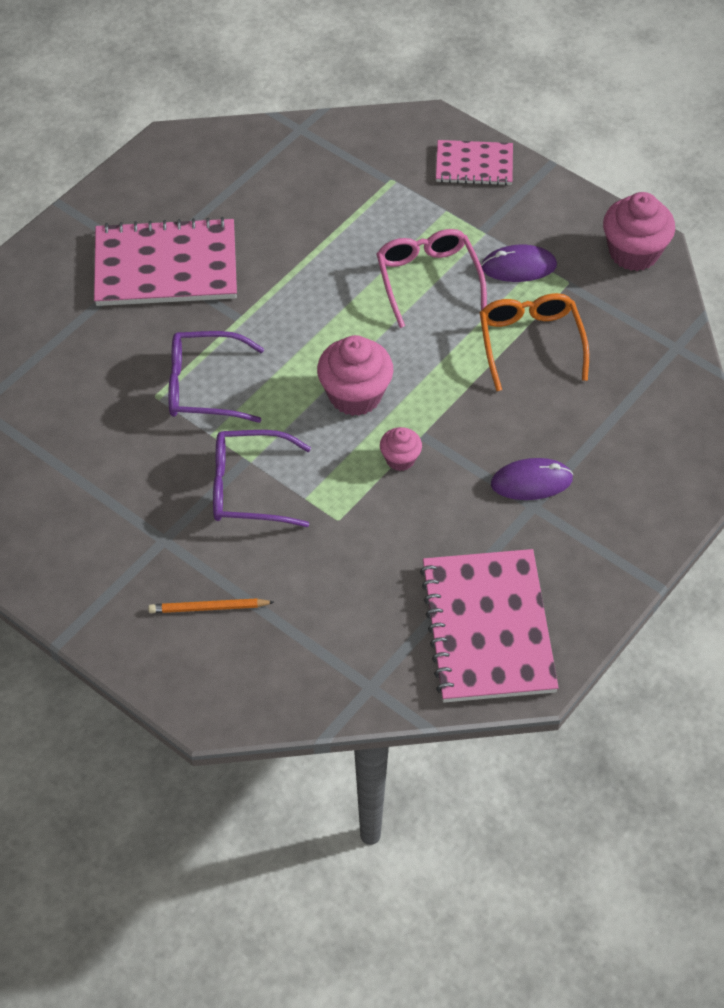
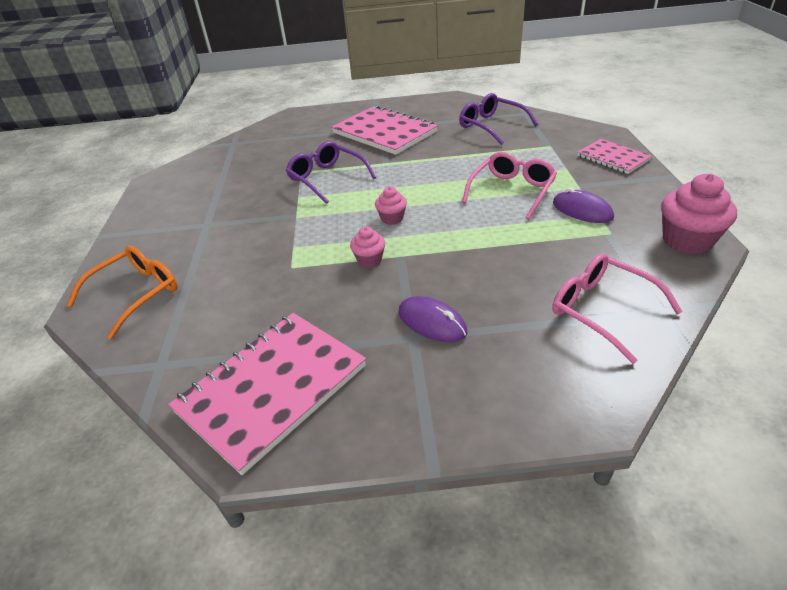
camera: 50 degrees right, 15 degrees down
orange pencil [148,598,274,613] -> none
purple glasses [213,430,311,527] -> purple glasses moved to [459,93,538,145]
pink cupcake [317,335,393,416] -> pink cupcake [375,187,407,225], size x0.55
orange glasses [480,293,589,391] -> orange glasses moved to [67,245,177,339]
none -> pink glasses [552,253,682,364]

